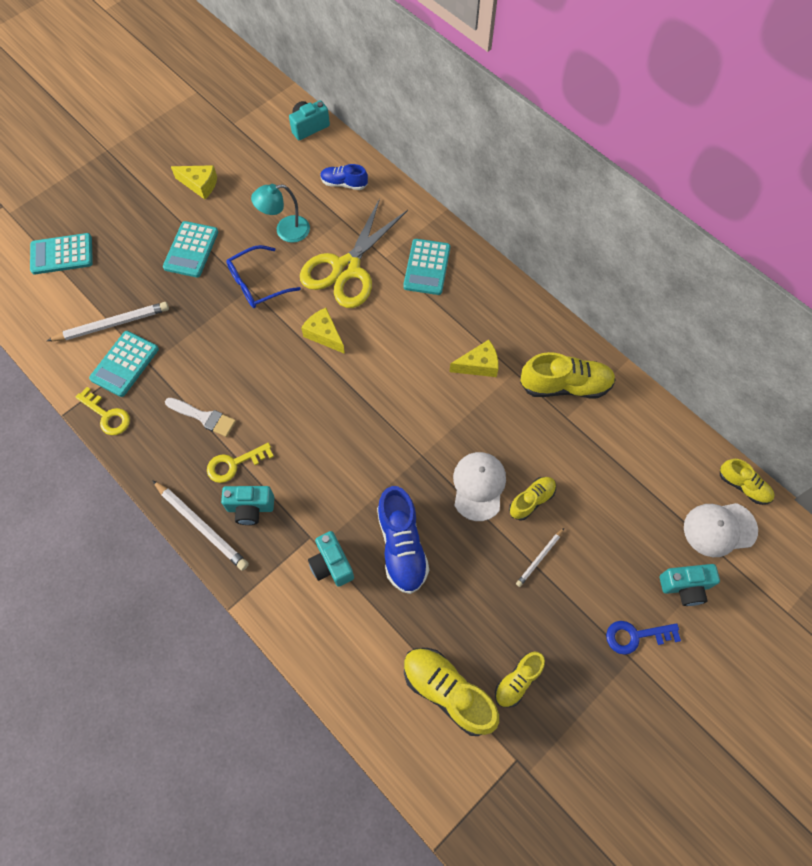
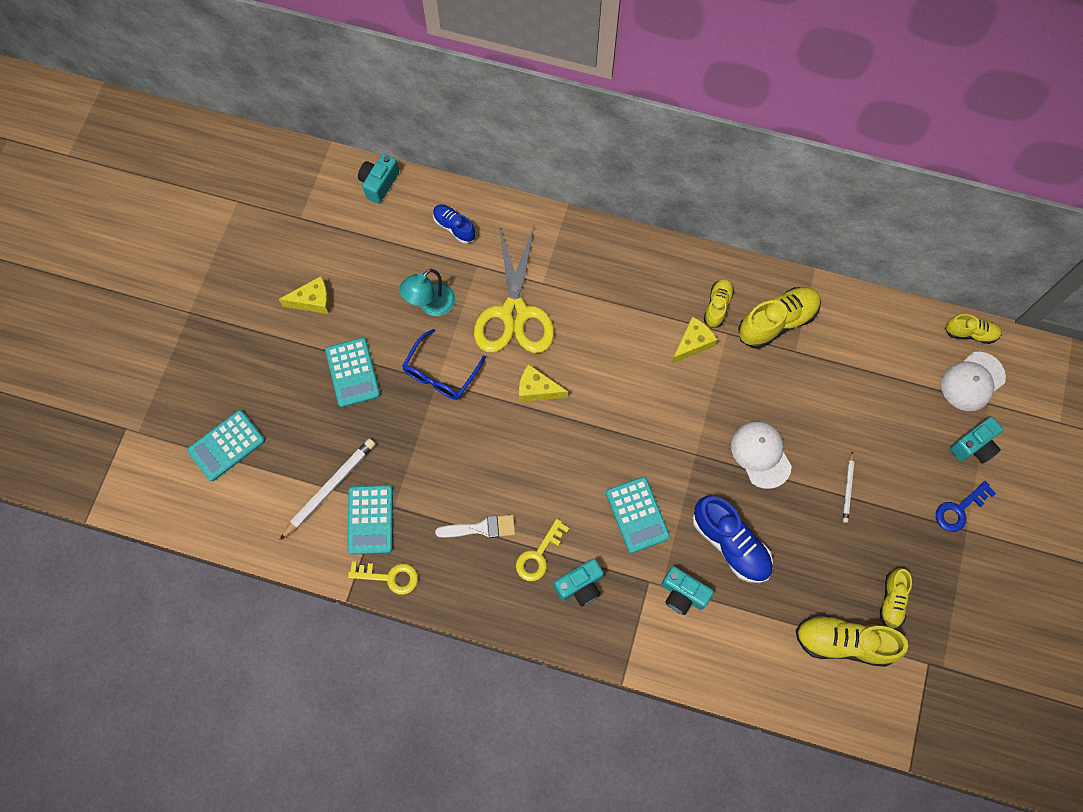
camera: 30 degrees left, 5 degrees up
white pencil [152,480,249,571] -> none
blue shoe [320,164,368,190] -> blue shoe turned 60 degrees clockwise [433,204,476,244]
turquoise calculator [403,239,450,295] -> turquoise calculator moved to [606,477,670,553]
yellow shoe [509,477,556,521] -> yellow shoe moved to [704,279,734,328]

